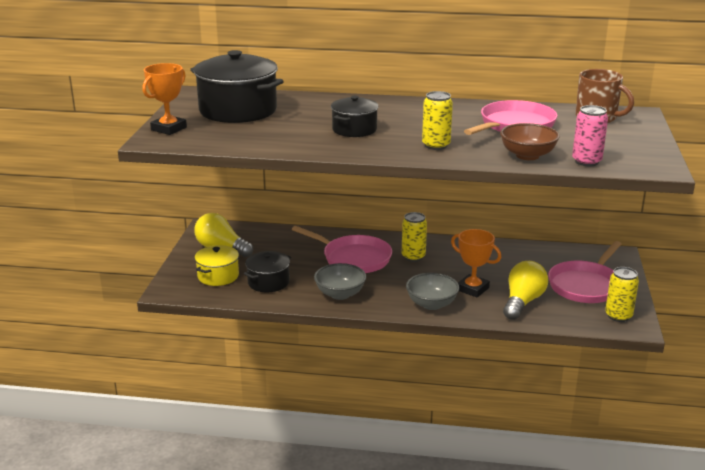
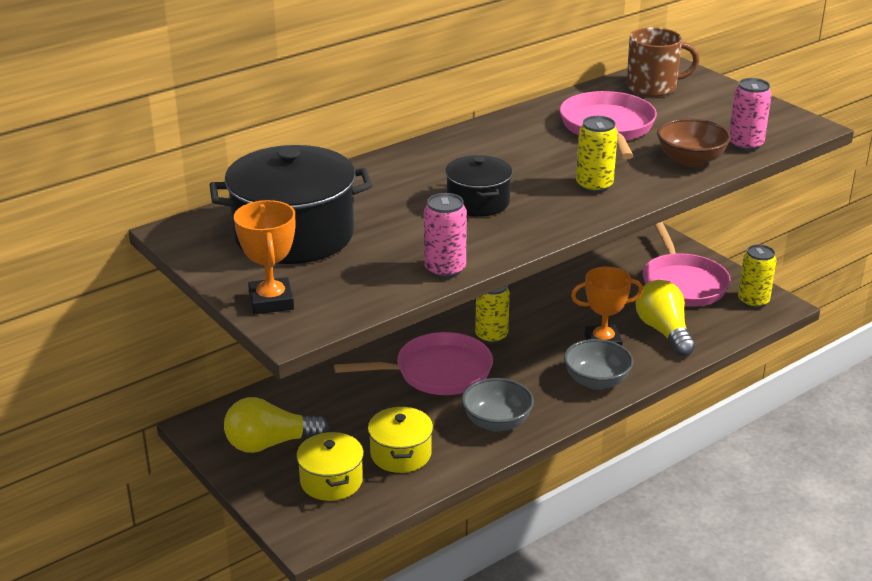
camera: 45 degrees left, 5 degrees up
black pot [244,251,291,292] -> yellow pot [368,406,433,473]
none -> pink can [424,193,467,279]

